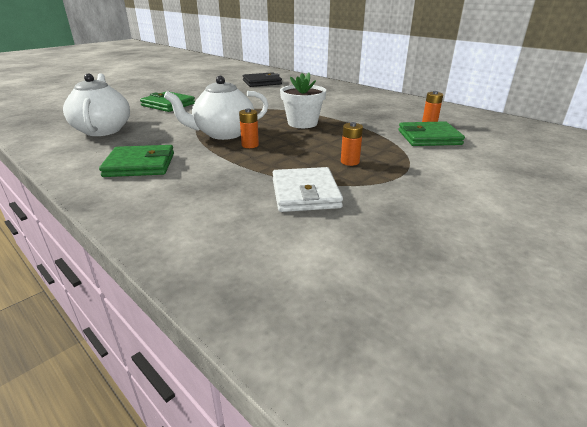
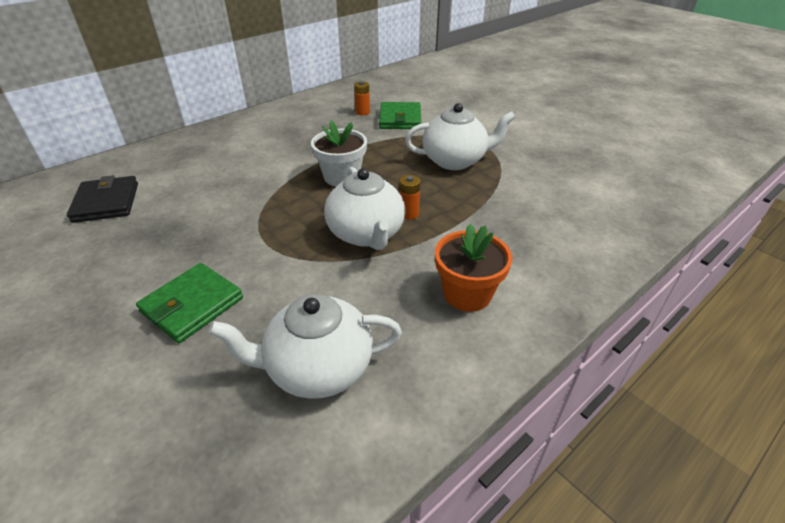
camera: 85 degrees left, 10 degrees up
green wallet [99,145,174,177] -> orange flower pot [435,224,512,312]
white wallet [273,167,343,212] -> none
orange battery [341,122,363,166] -> white teapot [405,103,516,170]

